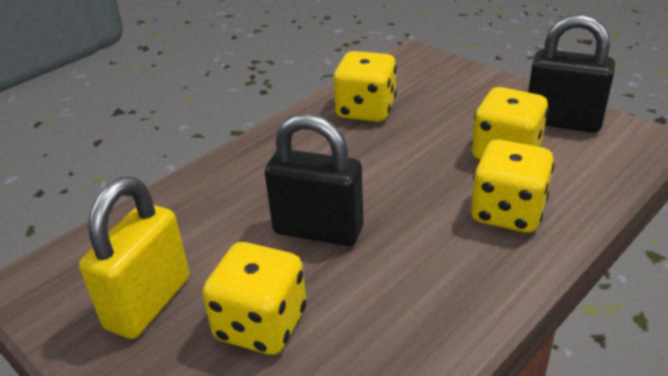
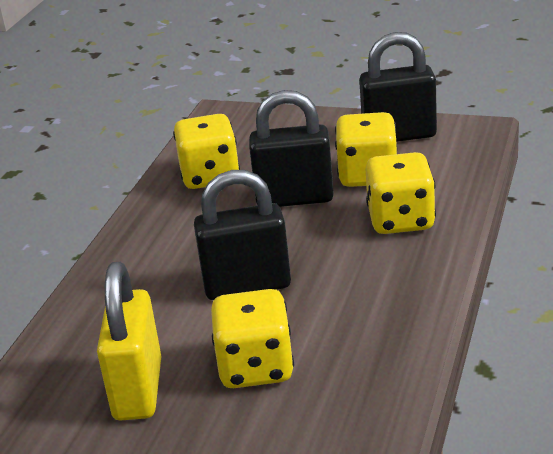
camera: 25 degrees left, 5 degrees down
none -> black padlock [249,90,334,207]

